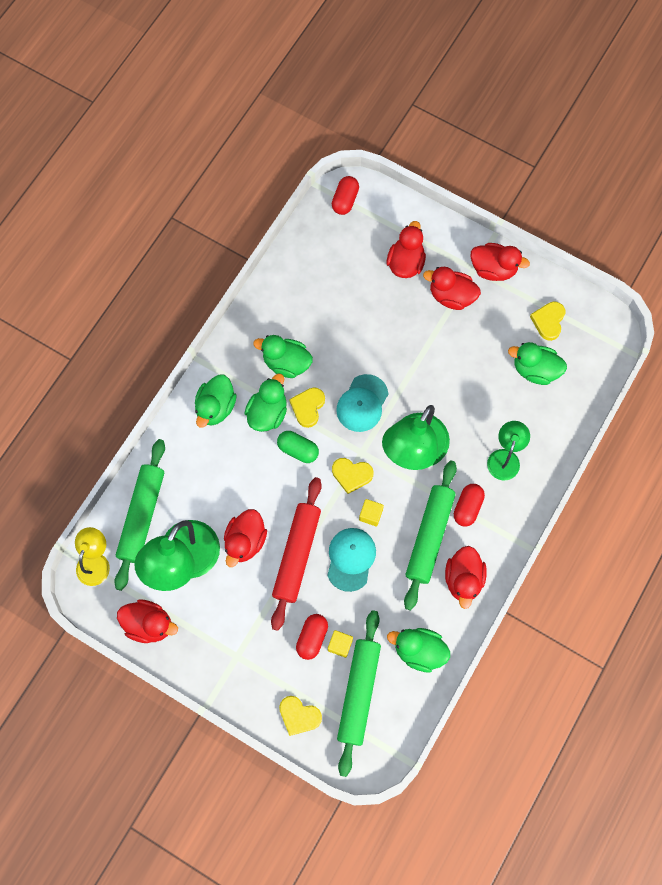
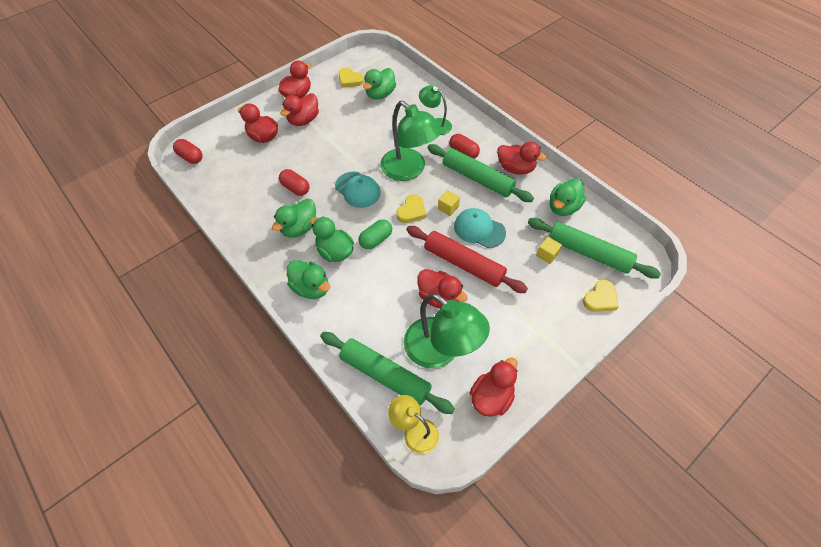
camera: 70 degrees left, 15 degrees down
yellow heart [289,387,325,428] -> none
red capsule [296,614,328,660] -> red capsule moved to [279,169,309,196]

